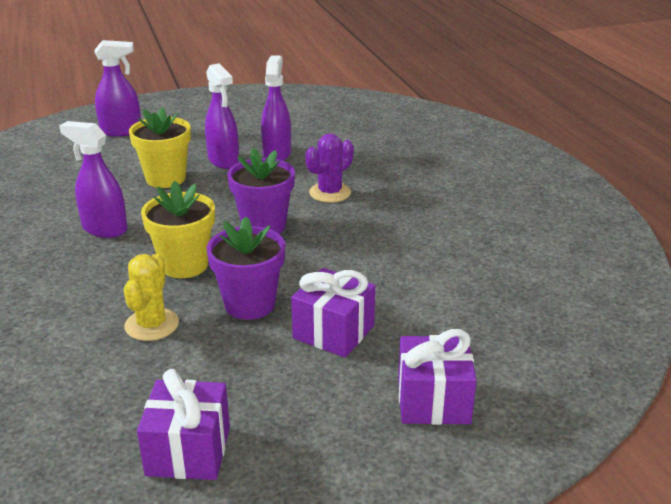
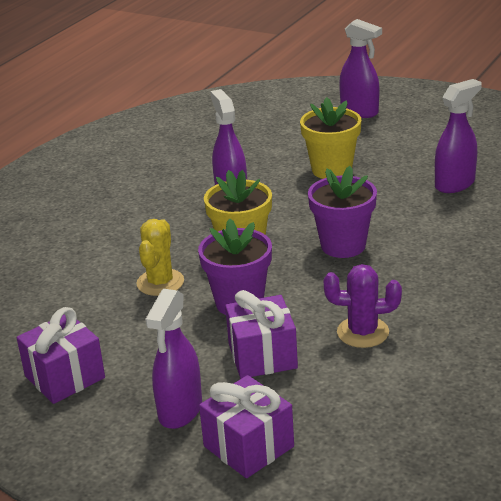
camera: 50 degrees right, 0 degrees up
yellow cactus [124,254,179,341] -> yellow cactus turned 45 degrees counterclockwise [136,219,184,296]
purple spray bottle [205,63,239,169] -> purple spray bottle moved to [145,289,202,429]
purple cactus [305,133,354,203] -> purple cactus moved to [323,264,402,348]

